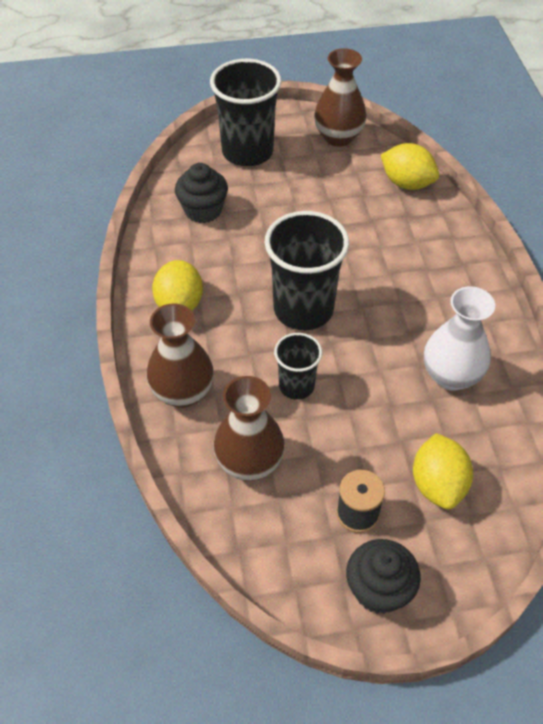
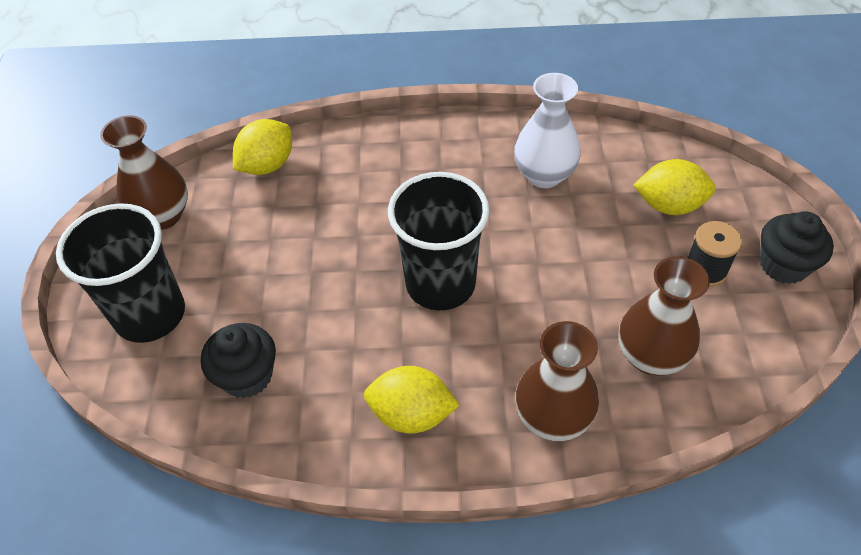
camera: 80 degrees left, 0 degrees up
black cup [274,333,322,400] -> none

